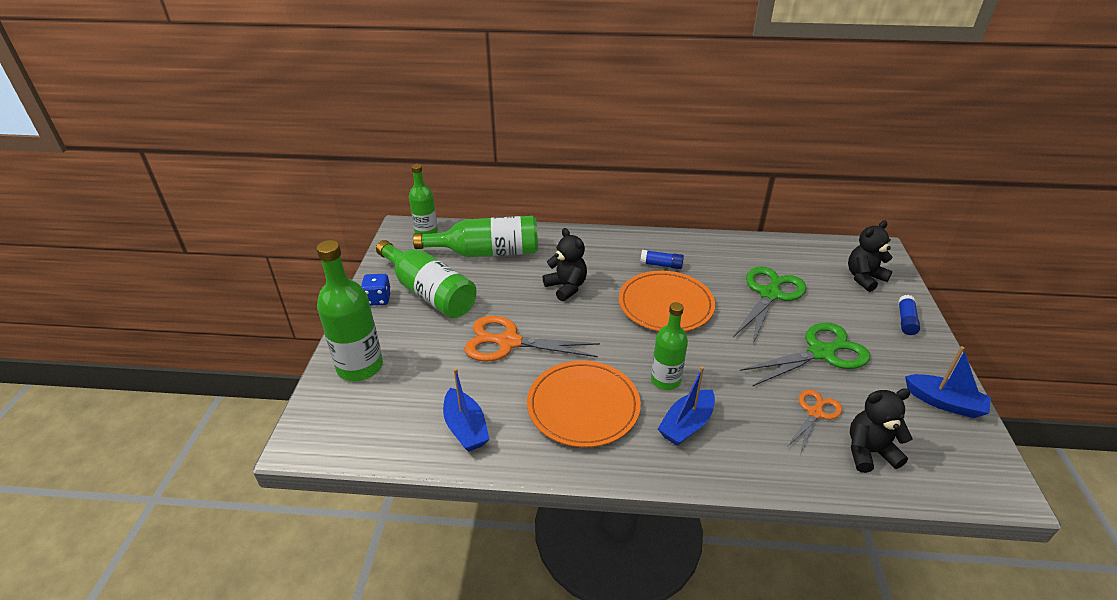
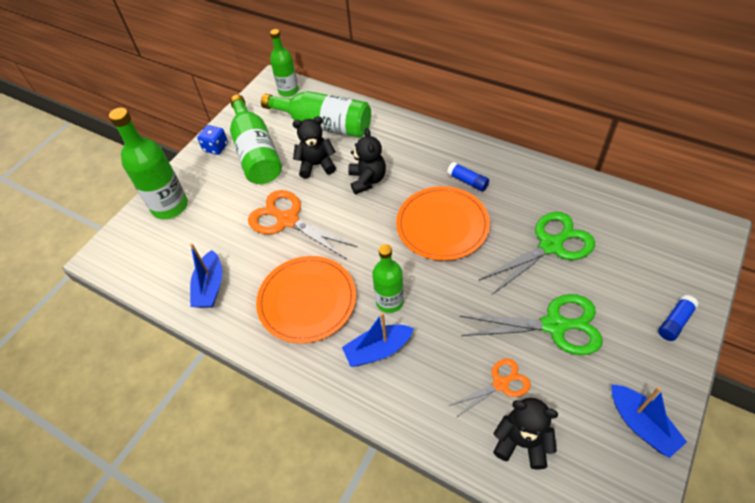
camera: 30 degrees right, 15 degrees up
black teddy bear [848,220,893,292] -> black teddy bear moved to [293,116,336,178]

